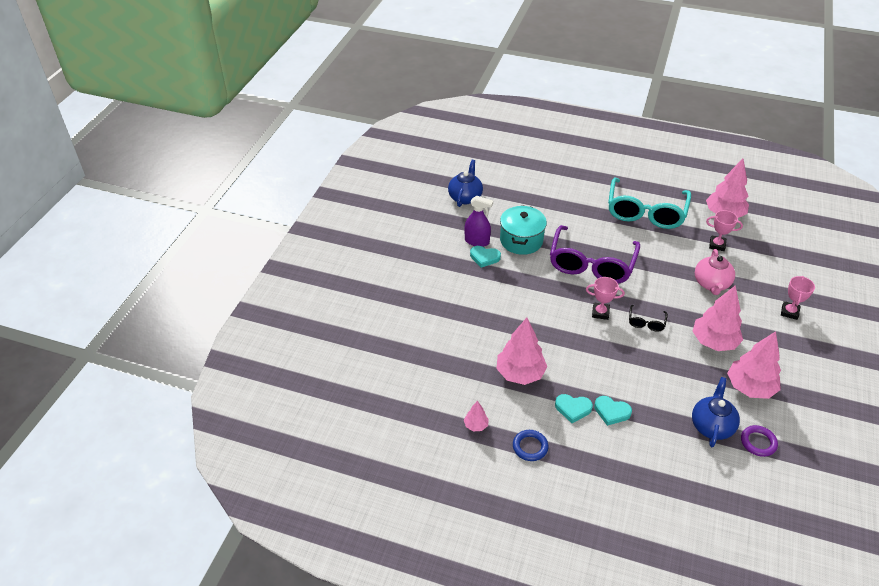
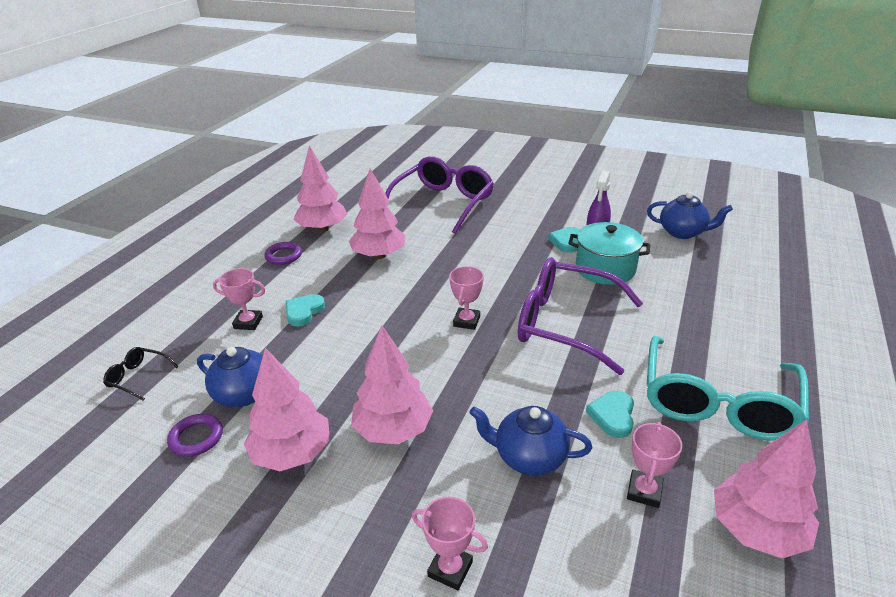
camera: 95 degrees right, 10 degrees down
pink tree [464,401,489,432] -> pink tree [294,145,347,232], size x2.13
blue ring [513,430,548,461] -> purple ring [264,242,302,265]
turquoise heart [555,394,593,423] -> turquoise heart moved to [586,391,634,438]
turquoise glasses [608,178,691,229] -> turquoise glasses turned 90 degrees counterclockwise [647,336,809,441]
black glasses [629,305,668,332] -> black glasses moved to [103,347,179,401]
pink teapot [695,249,735,295] -> blue teapot [469,406,592,476]
none -> pink trophy [213,268,265,330]
none -> purple glasses [385,156,494,234]

